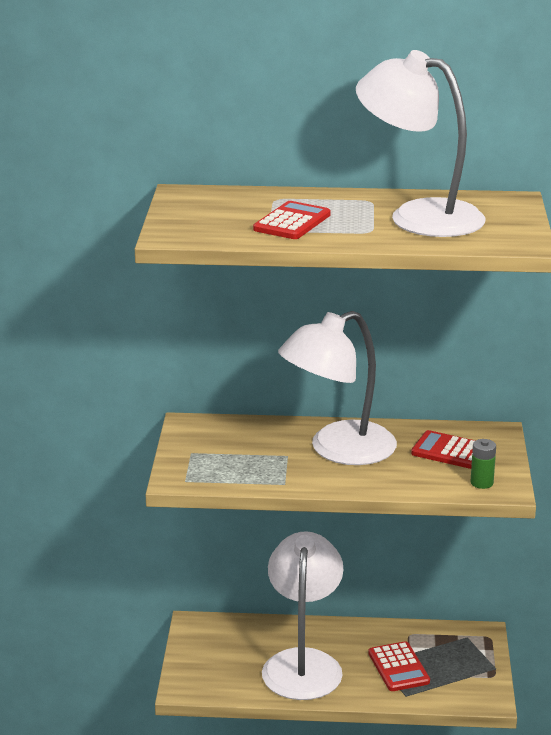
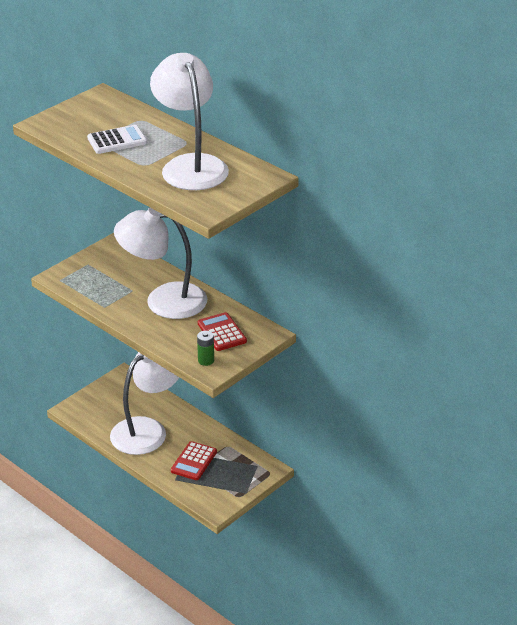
camera: 40 degrees right, 10 degrees up
red calculator [253,201,331,239] -> white calculator [87,125,147,154]

